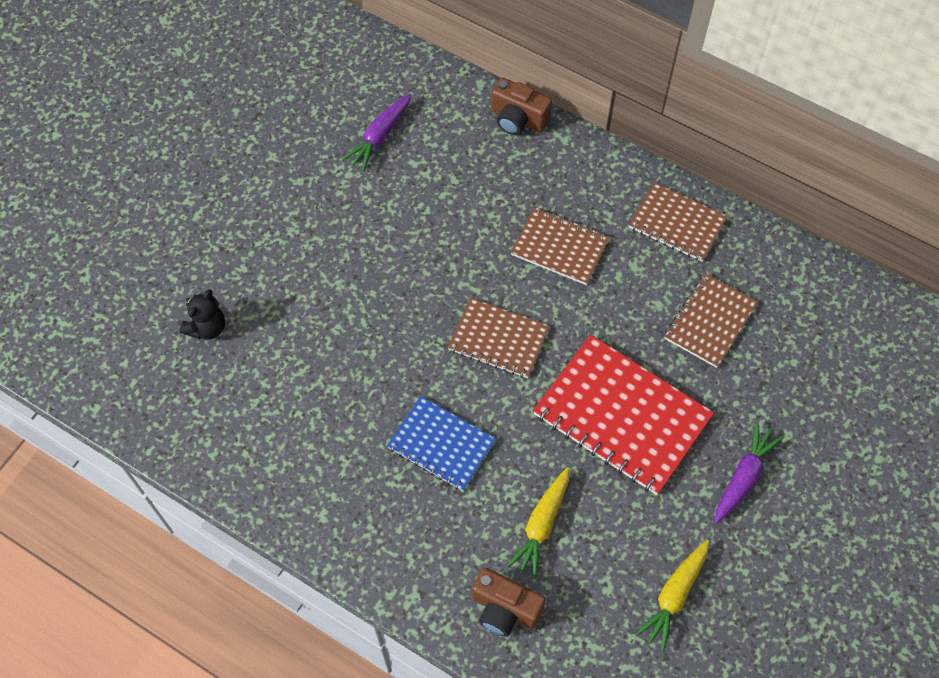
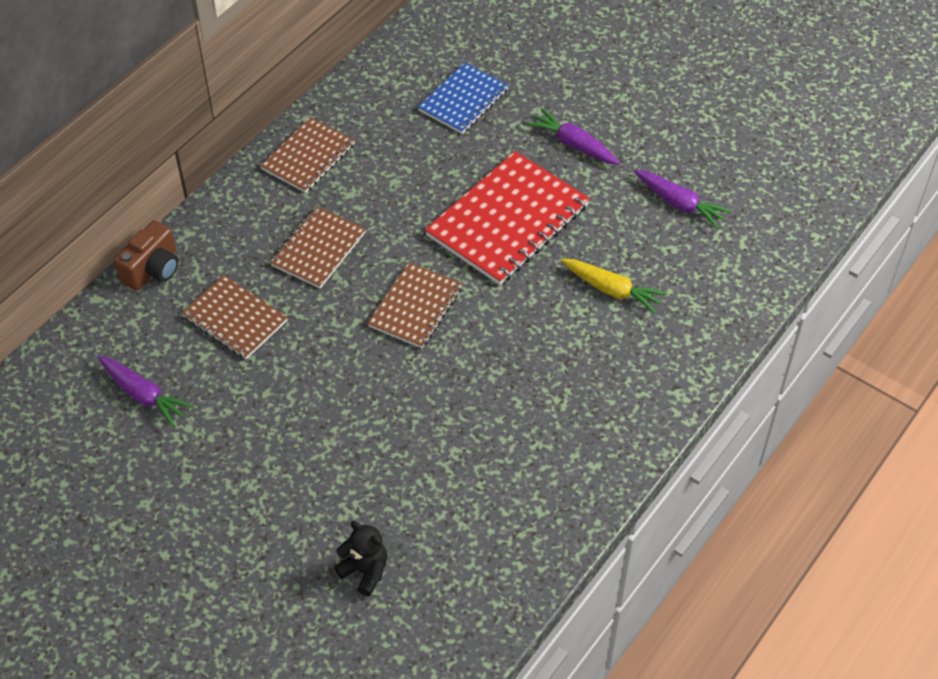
camera: 85 degrees left, 10 degrees down
blue notebook [387,396,496,491] -> blue notebook moved to [418,62,509,134]
brown camera [472,568,546,637] -> none
yellow carrot [635,540,709,651] -> purple carrot [634,169,732,229]
brown notebook [664,273,758,368] -> brown notebook moved to [182,275,288,359]

